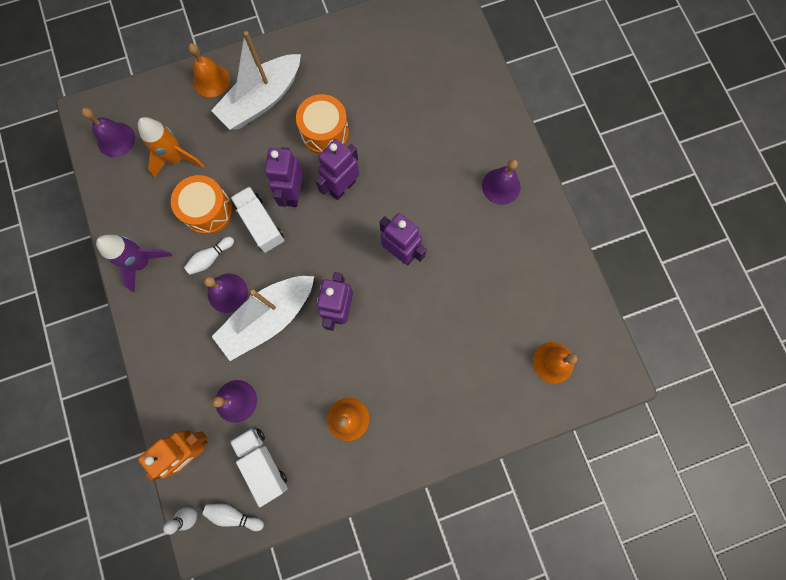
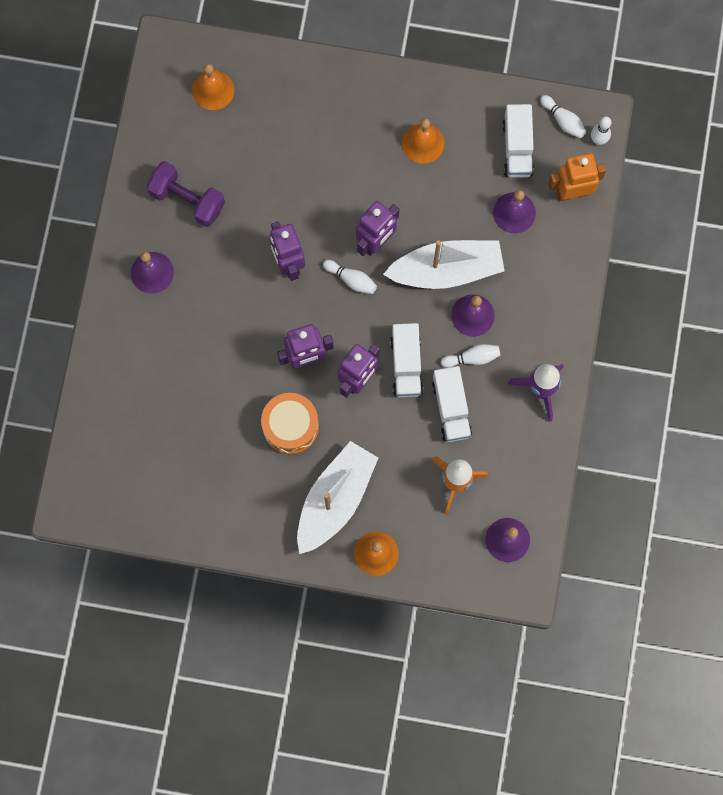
camera: 150 degrees left, 0 degrees up
orange drum [171,175,233,234] -> white truck [432,366,472,442]
white boat [211,31,301,130] -> white boat turned 45 degrees counterclockwise [297,441,378,554]
none -> purple dumbbell [146,161,225,227]
none -> white bowling pin [323,260,377,294]

